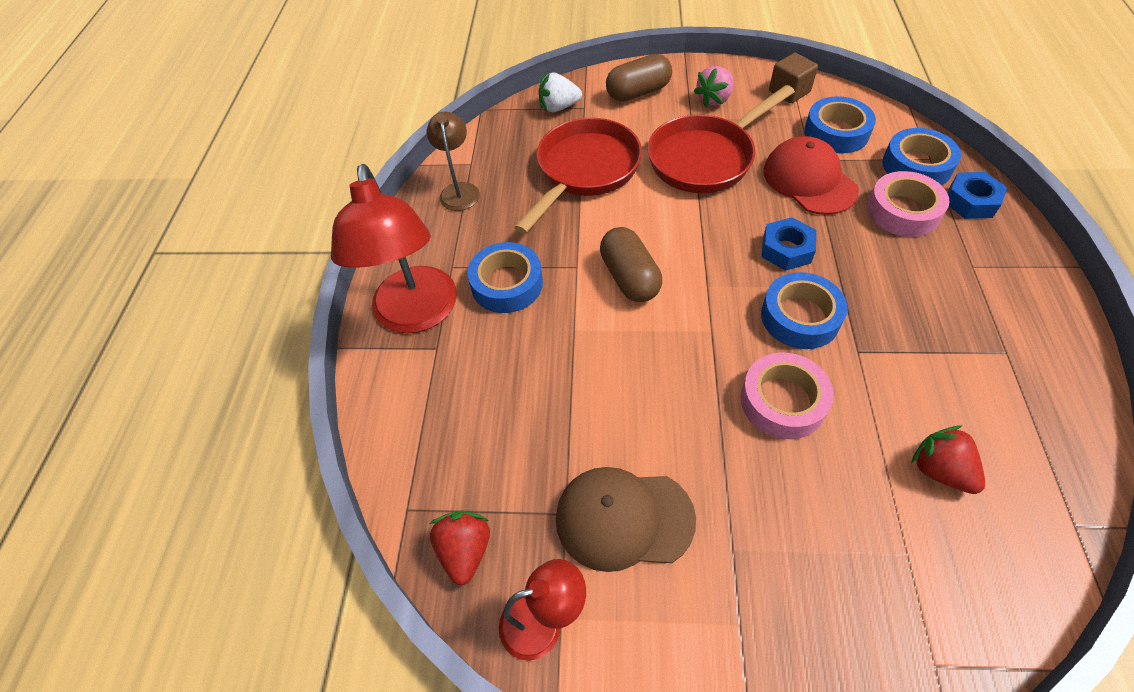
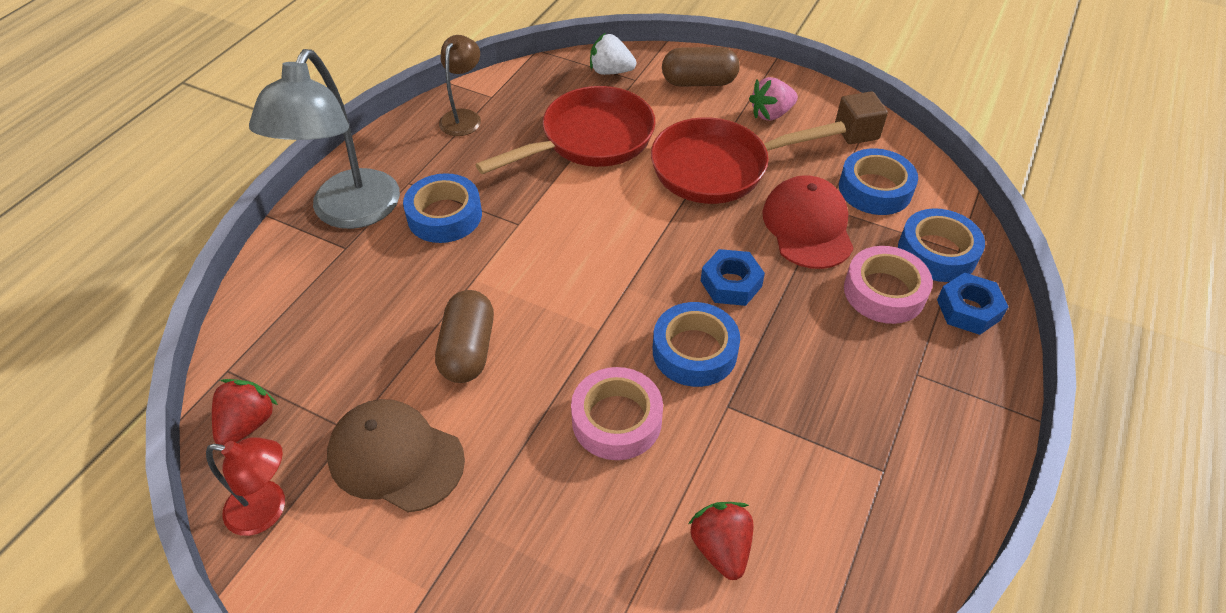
camera: 20 degrees right, 5 degrees down
red lamp [331,164,457,333] -> grey lamp [249,49,400,229]
brown capsule [600,227,662,302] -> brown capsule moved to [435,290,494,383]

